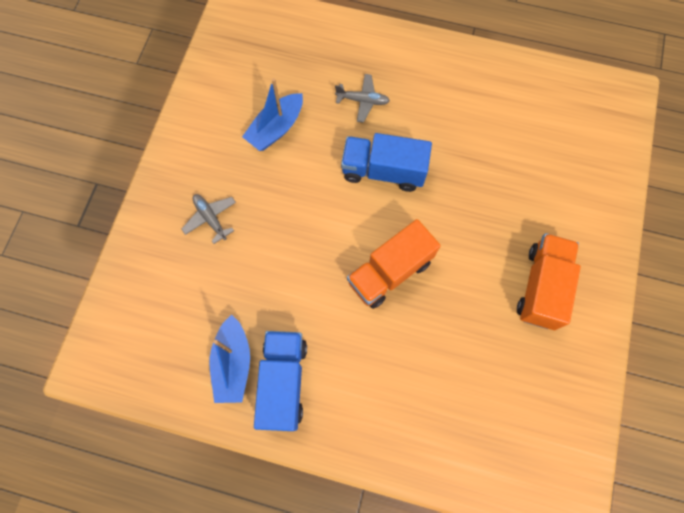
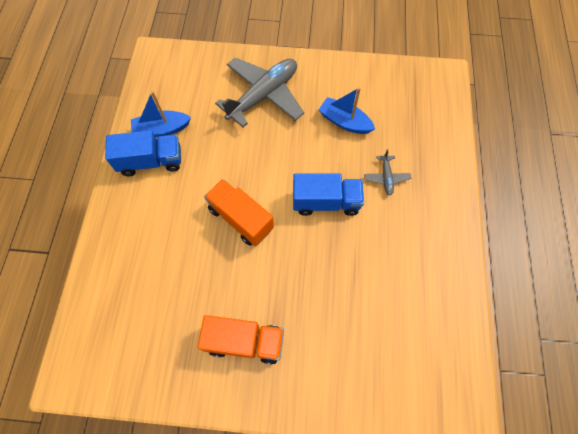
camera: 80 degrees right, 5 degrees down
grey plane [182,194,236,244] -> grey plane [215,57,304,127], size x2.27
blue truck [341,133,432,192] -> blue truck turned 90 degrees clockwise [293,173,364,216]

